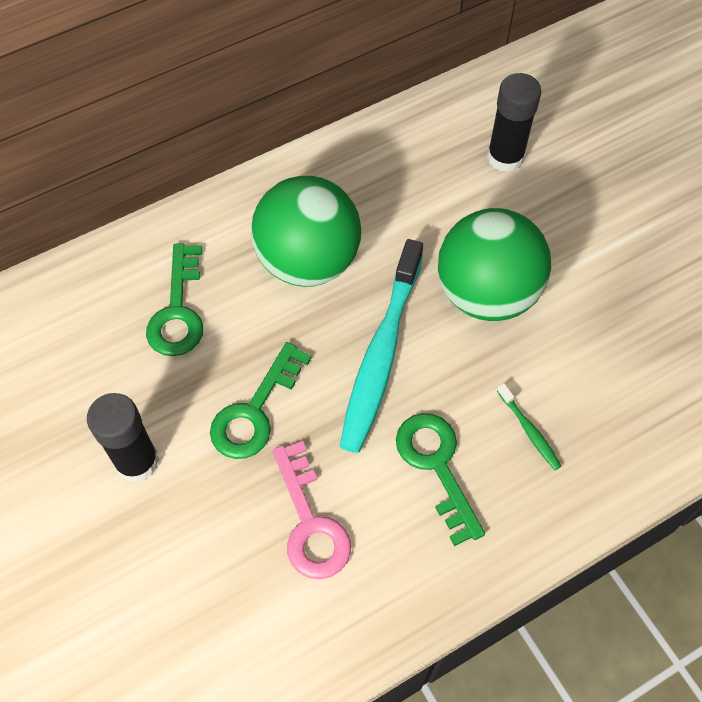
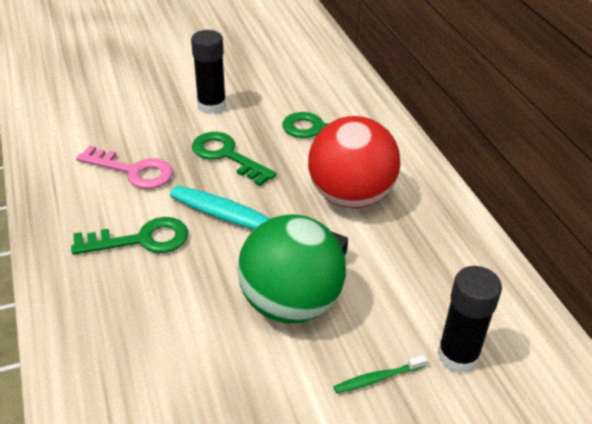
camera: 100 degrees right, 20 degrees down
green ball [251,176,361,287] -> red ball [308,116,401,208]
pink key [273,441,351,579] -> pink key turned 150 degrees counterclockwise [76,145,173,189]
green toothbrush [497,383,561,470] -> green toothbrush moved to [333,355,427,393]

